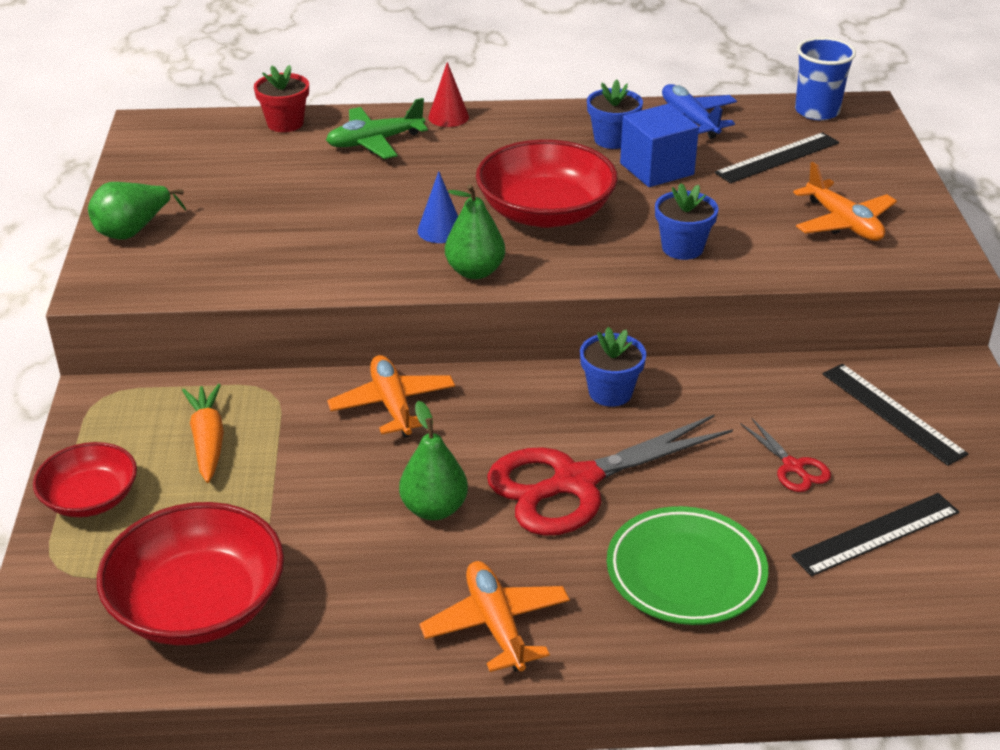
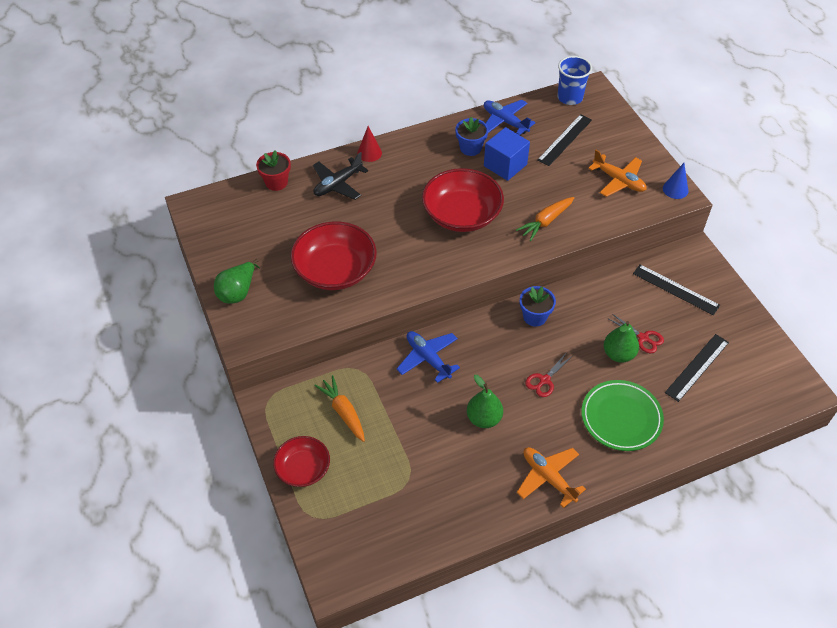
camera: 20 degrees left, 15 degrees up
red bowl [97,502,284,645] -> red bowl moved to [291,222,377,290]
green plane [326,98,428,159] -> black plane [313,152,368,200]
orange plane [327,355,455,438] -> blue plane [397,331,460,383]
blue cone [418,171,458,243] -> blue cone moved to [663,163,689,199]
green pear [445,184,505,279] -> green pear moved to [604,321,639,363]
red scissors [487,414,733,536] -> red scissors [525,352,572,397], size x0.44
blue flower pot [655,183,719,260] -> orange carrot [516,197,574,241]

